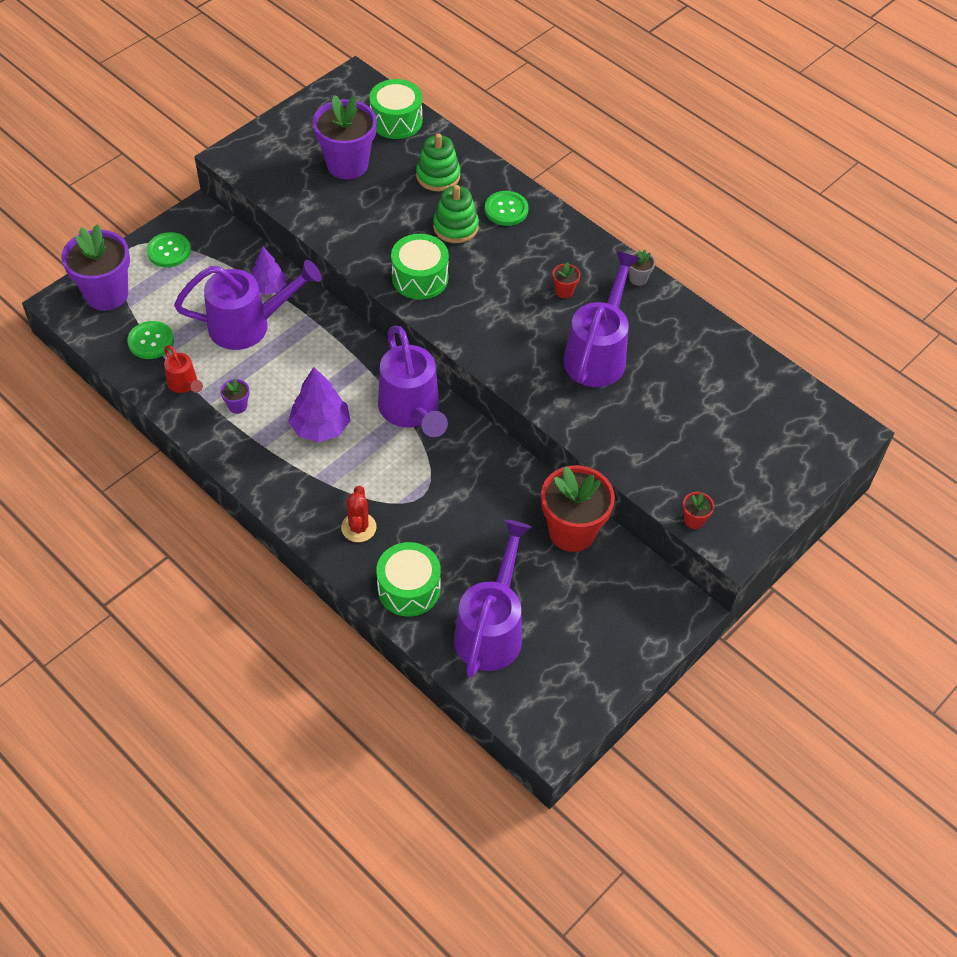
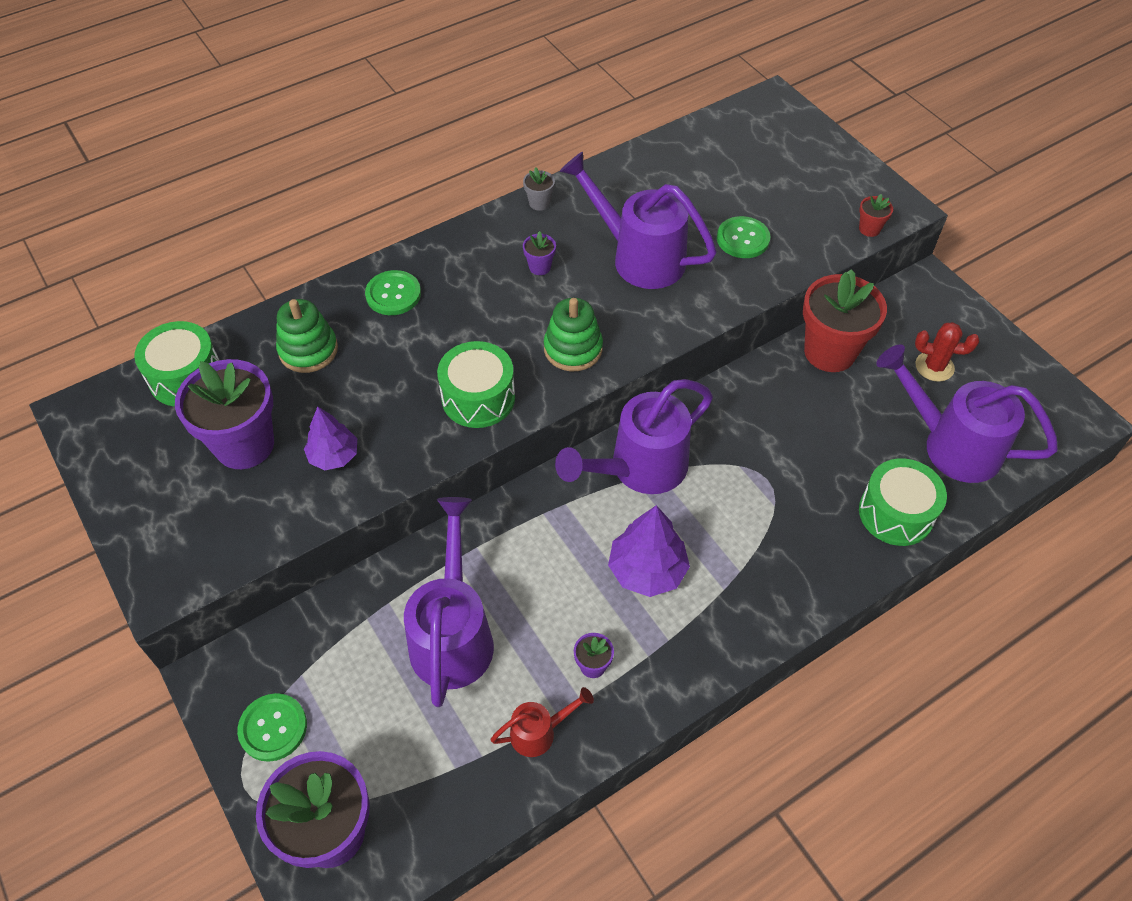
camera: 75 degrees left, 0 degrees up
green button [127,321,174,359] -> green button moved to [717,216,770,258]
purple tree [251,247,286,295] -> purple tree moved to [304,407,357,470]
red cactus [341,486,377,542] -> red cactus moved to [915,322,979,382]
purple watering can [378,325,448,437] -> purple watering can turned 150 degrees clockwise [555,379,713,494]
green stacking toy [433,185,479,243] -> green stacking toy moved to [544,298,603,371]
red flower pot [552,262,580,298] -> purple flower pot [523,231,556,275]

